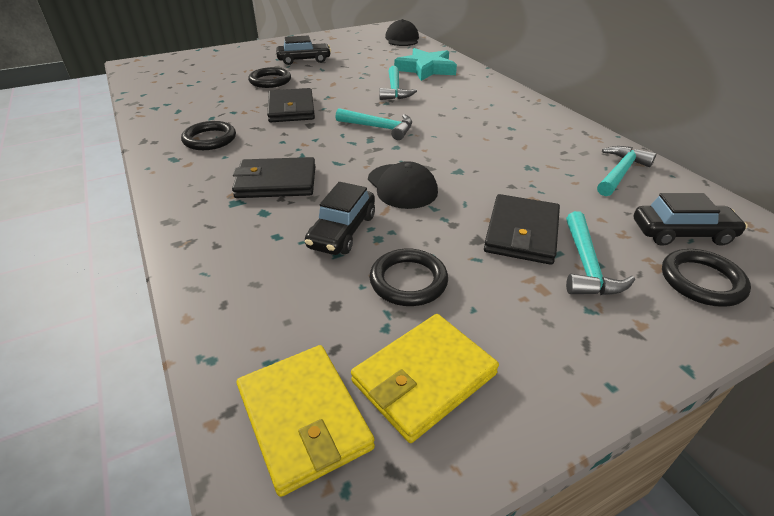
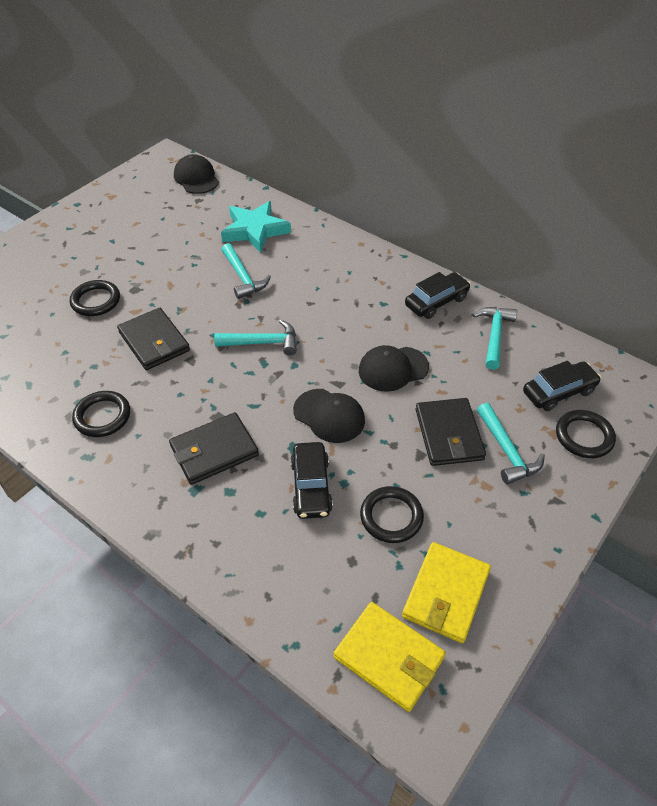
camera: 25 degrees left, 10 degrees up
black car [276,35,331,65] -> black car moved to [405,272,471,319]
none -> black cap [359,345,429,392]

